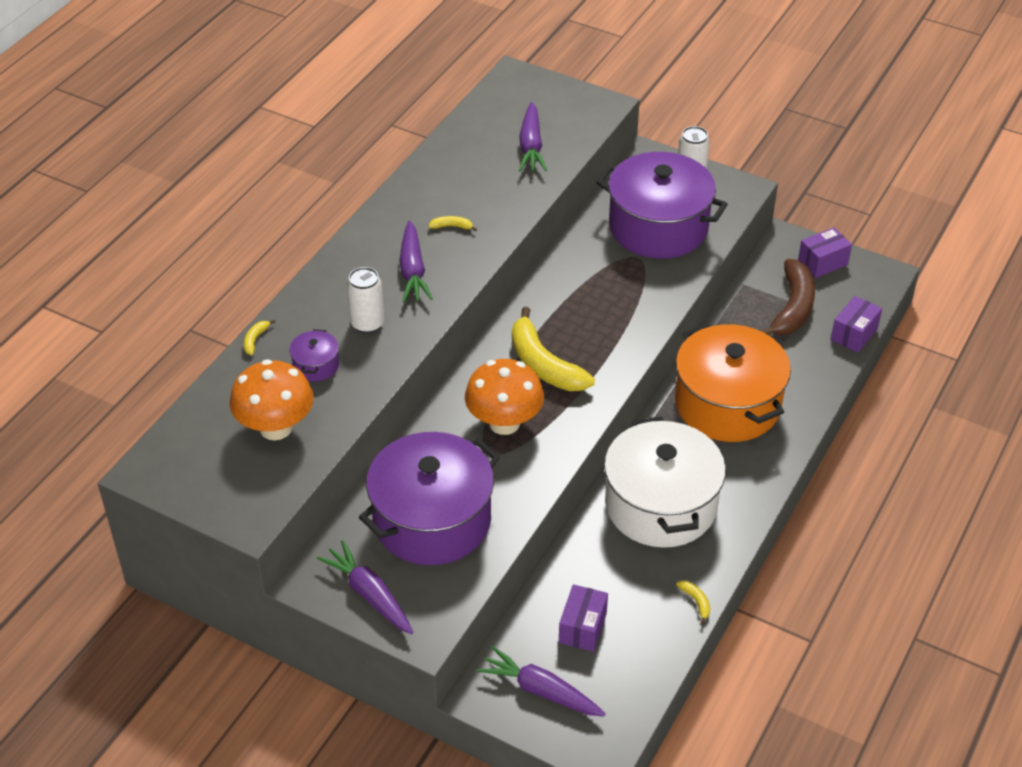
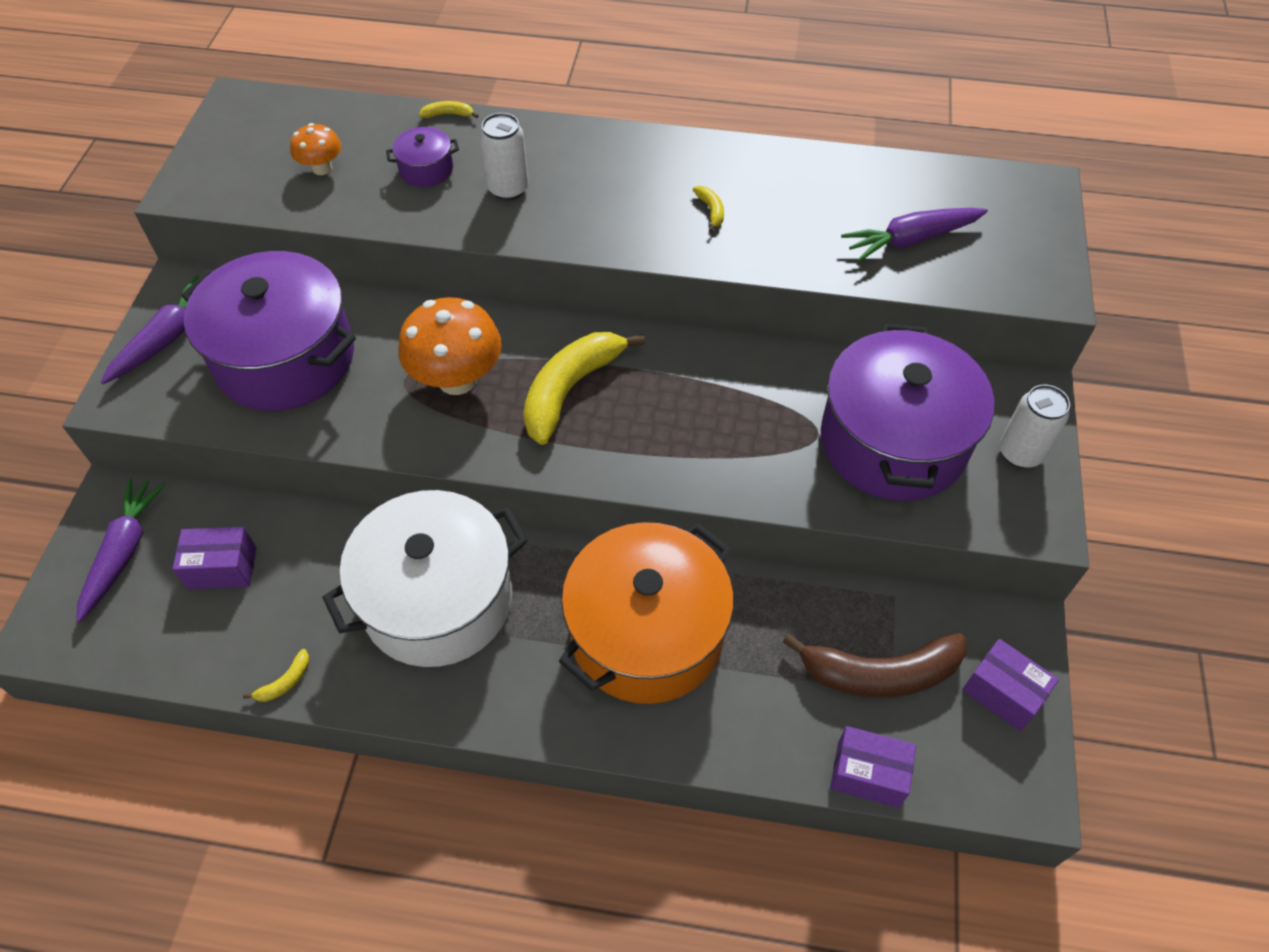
camera: 70 degrees right, 10 degrees up
orange mushroom [230,359,314,440] -> orange mushroom [290,123,341,175], size x0.53
purple carrot [399,221,433,302] -> none

